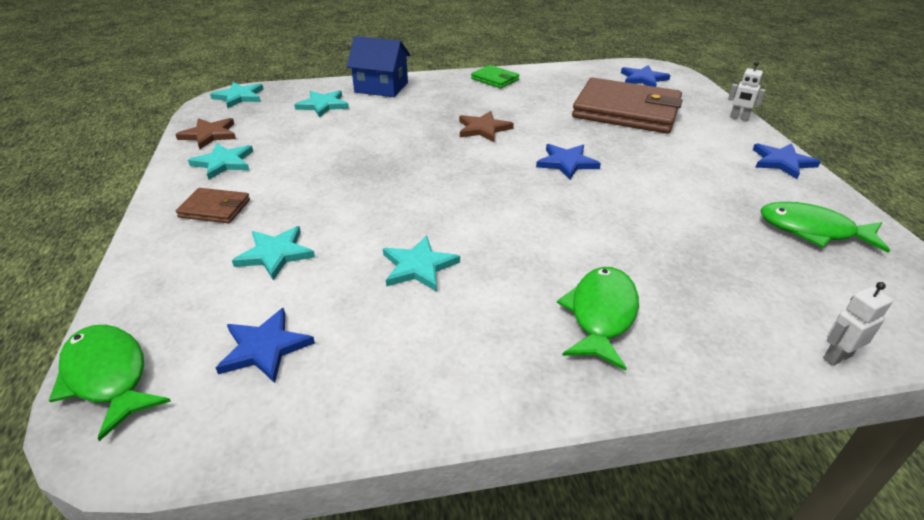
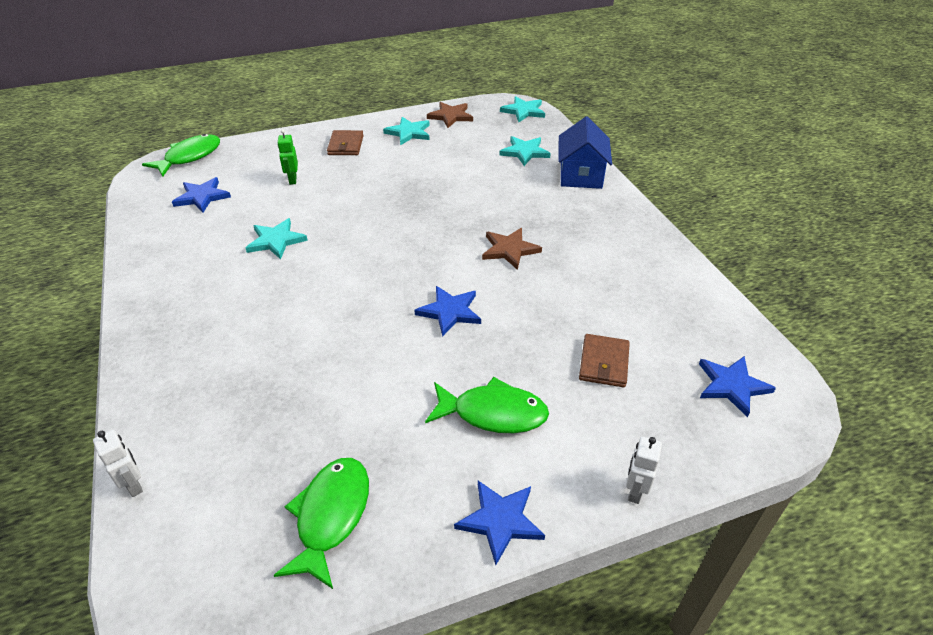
camera: 80 degrees right, 5 degrees up
turquoise star [232,226,315,280] -> green robot [277,129,298,185]
green wallet [471,65,519,88] -> none
green fish [557,267,639,371] -> green fish moved to [425,377,549,433]
brown wallet [572,78,683,134] -> brown wallet [579,334,630,388], size x0.46

